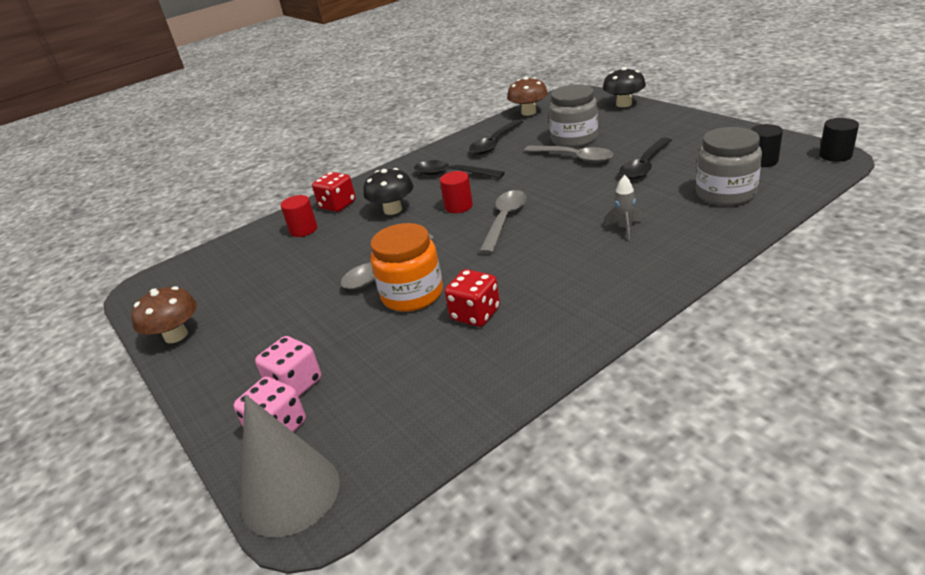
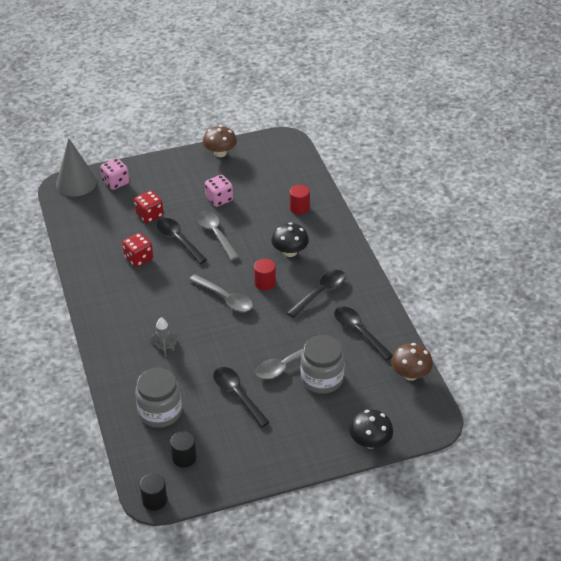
camera: 105 degrees right, 10 degrees up
pink dice [255,336,321,397] -> pink dice moved to [205,175,233,207]
red dice [312,172,356,212] -> red dice moved to [134,191,164,223]
orange jar [370,223,443,312] -> black spoon [157,218,207,264]

